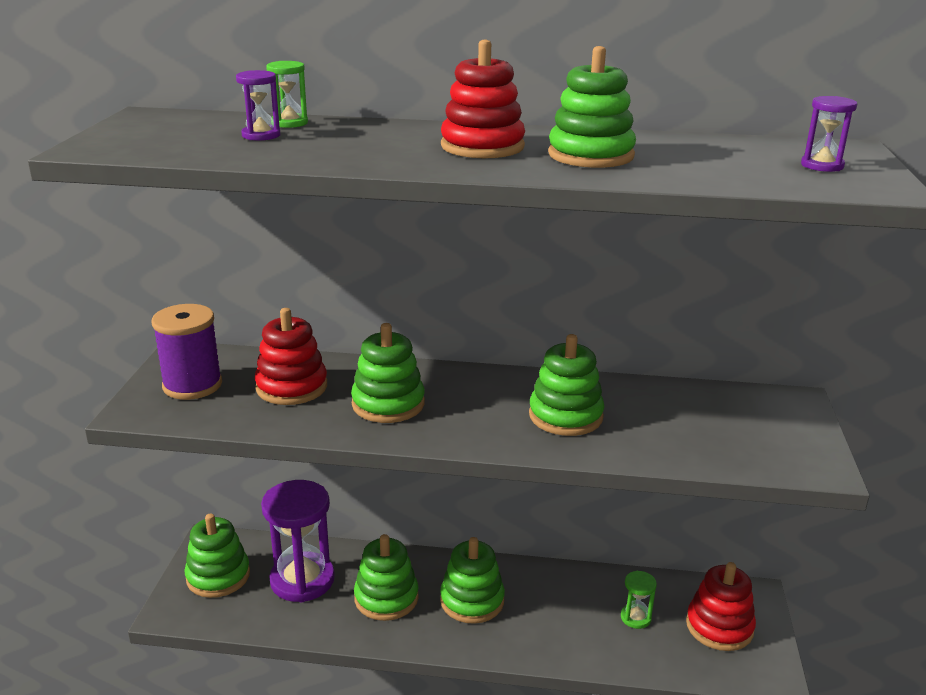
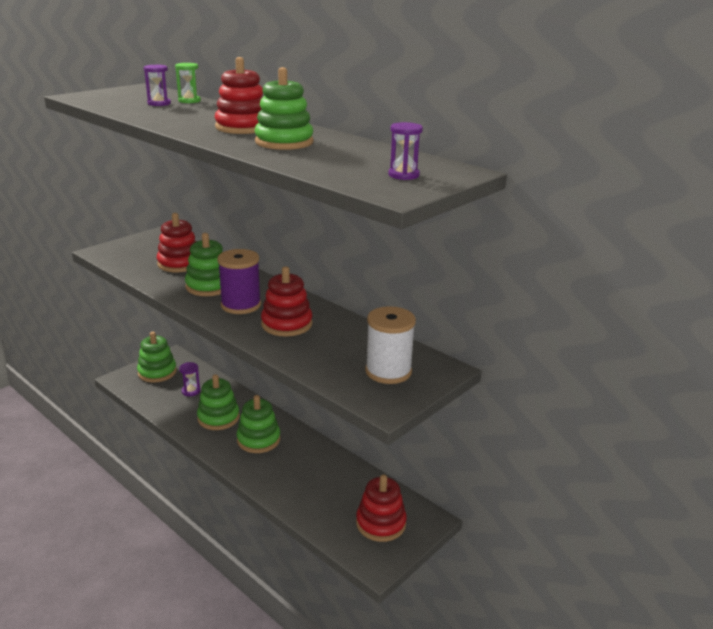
camera: 35 degrees right, 0 degrees up
purple spool [152,304,222,400] -> purple spool moved to [217,249,261,314]
purple hourglass [261,480,335,602] -> purple hourglass [179,362,200,396], size x0.46
green stacking toy [529,334,605,436] -> red stacking toy [261,267,312,337]
green hourglass [621,571,657,629] -> none
none -> white spool [365,306,416,384]

